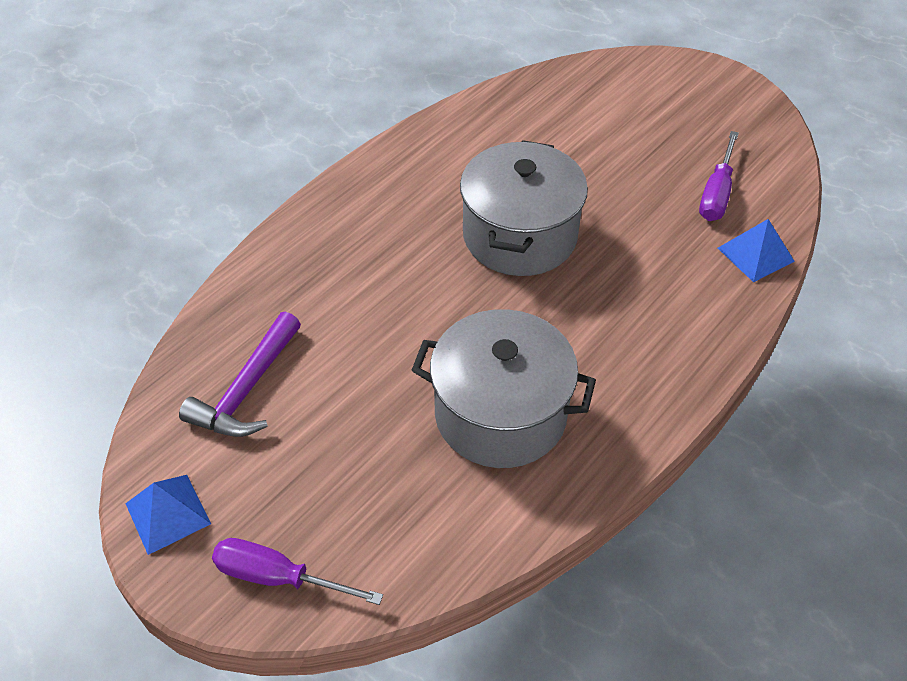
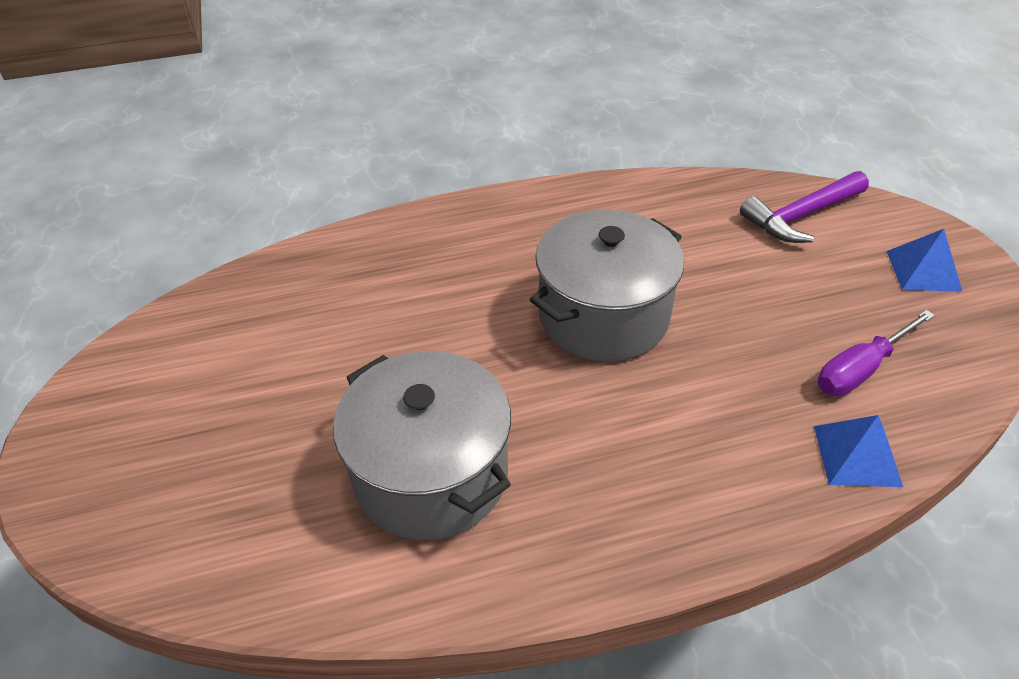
camera: 35 degrees right, 5 degrees down
blue pyramid [125,475,211,555] -> blue pyramid moved to [887,229,963,292]
purple hammer [179,312,301,437] -> purple hammer moved to [740,171,869,243]
purple screwdriver [212,538,383,605] -> none

